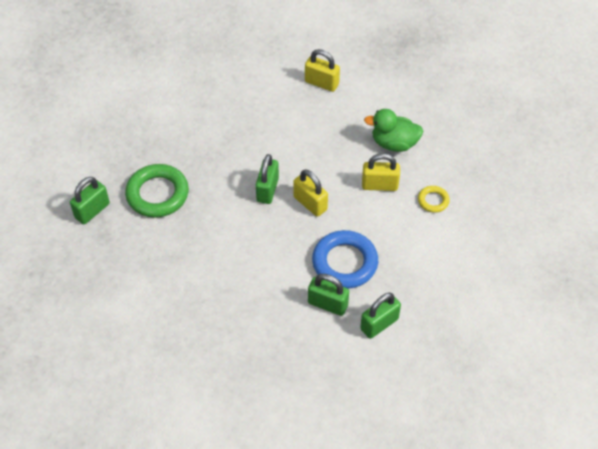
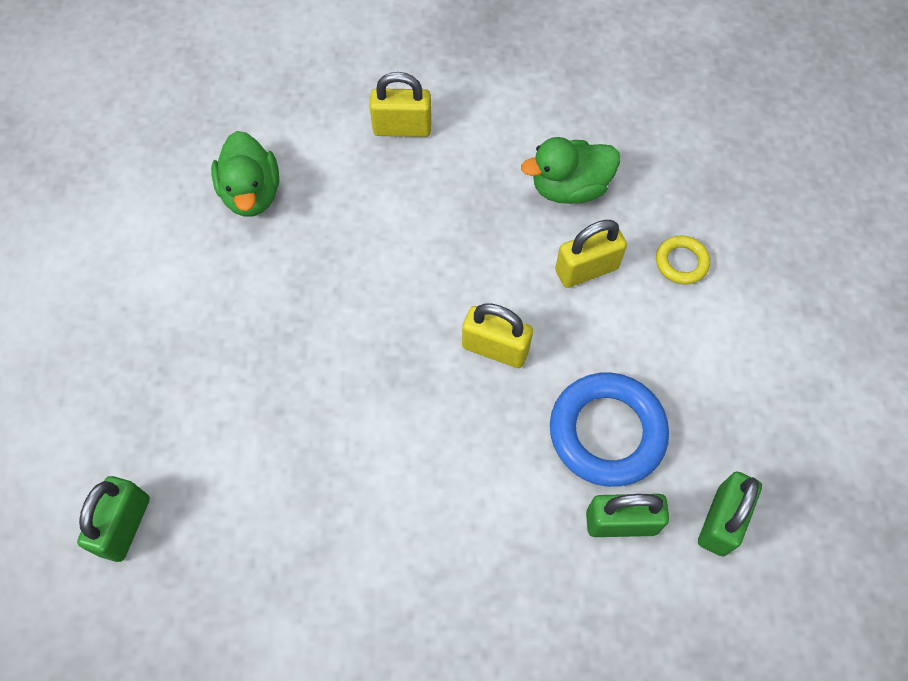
camera: 25 degrees left, 10 degrees up
green ring [125,164,189,218] -> none
green padlock [256,154,279,204] -> none
none -> green duck [211,131,279,217]

